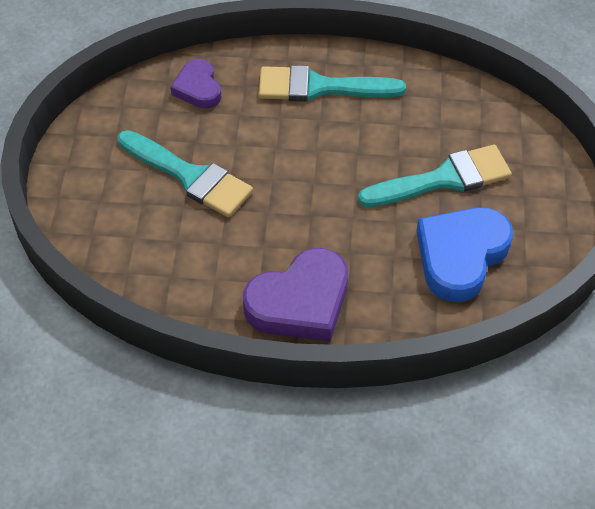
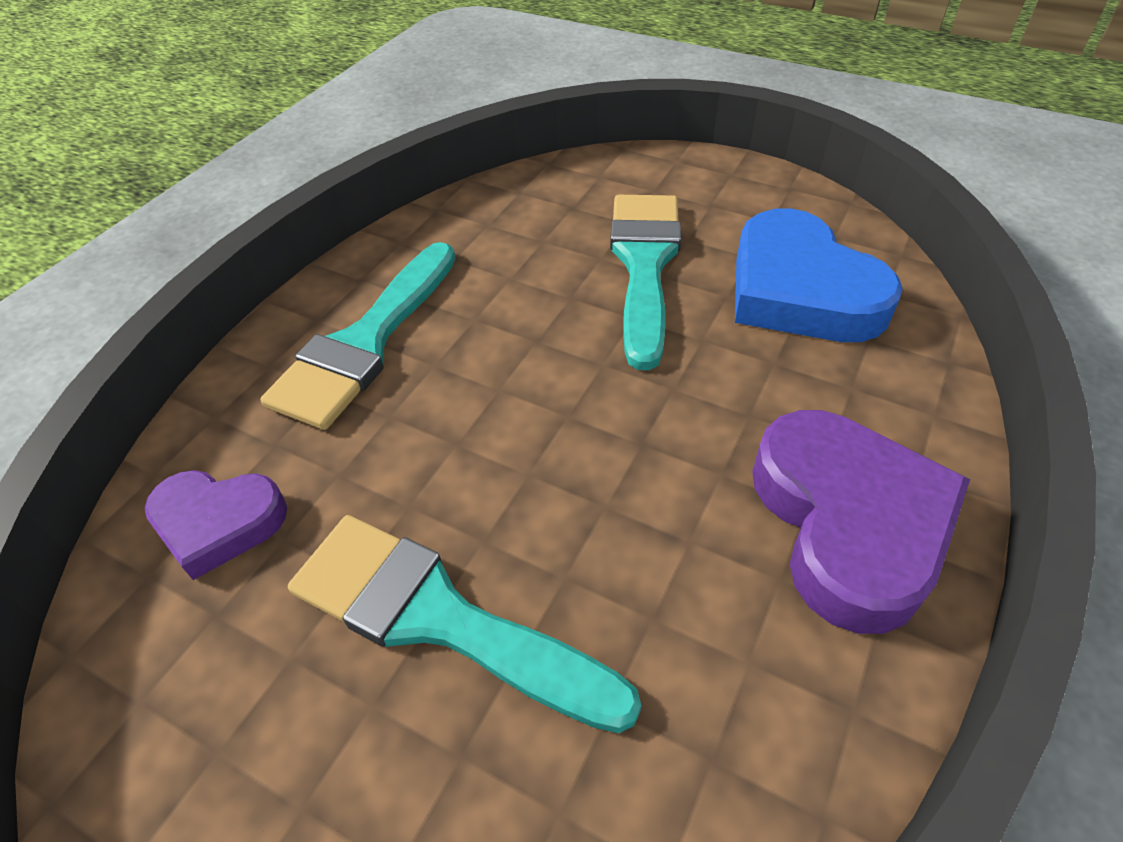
camera: 65 degrees left, 5 degrees down
turquoise brush [118,130,253,217] -> turquoise brush turned 120 degrees counterclockwise [288,515,641,733]

